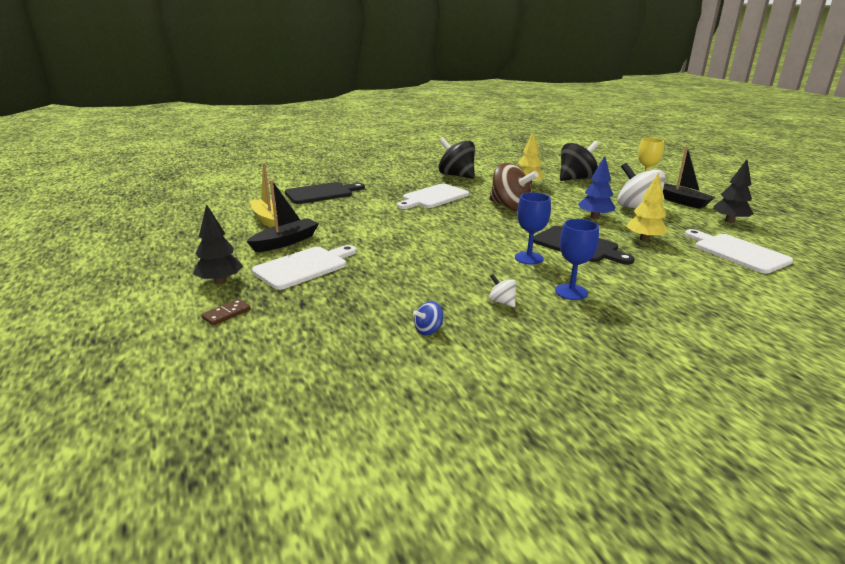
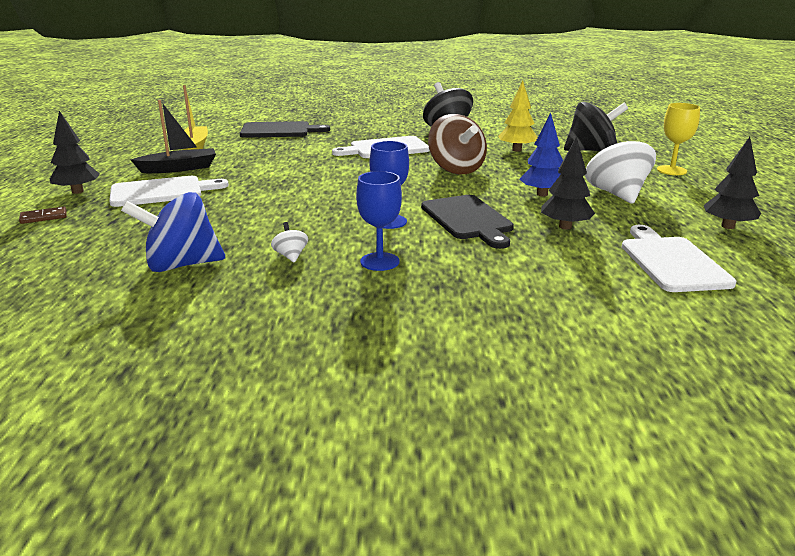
camera: 25 degrees right, 0 degrees up
blue spinning top [413,301,443,335] -> blue spinning top [121,192,225,272], size x2.29
yellow tree [626,172,669,241] -> black tree [541,137,595,229]
black boat [663,146,715,209] -> none

